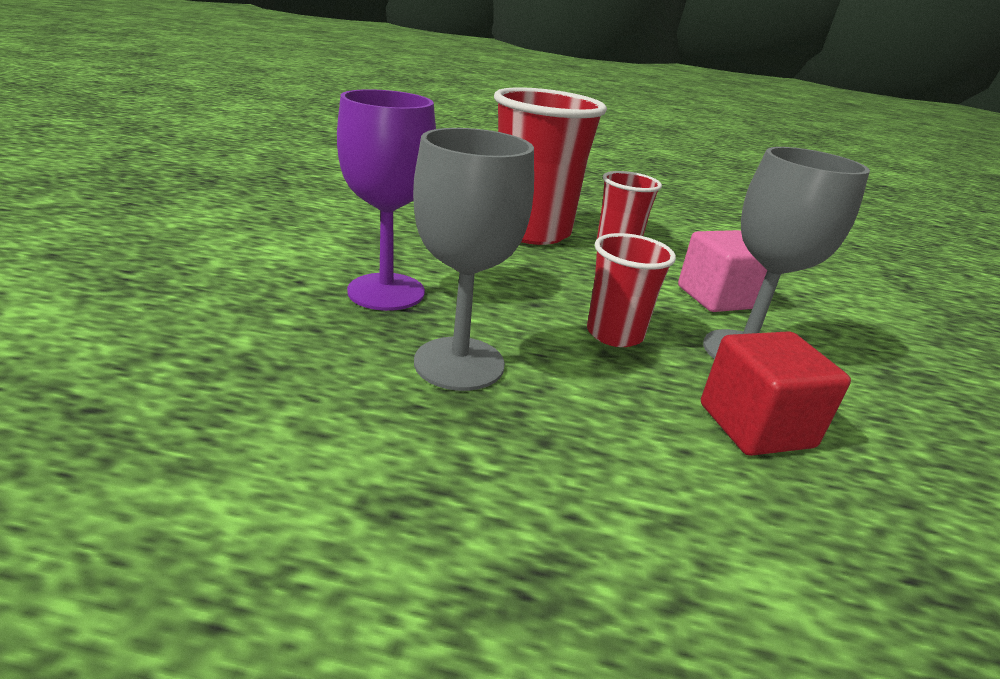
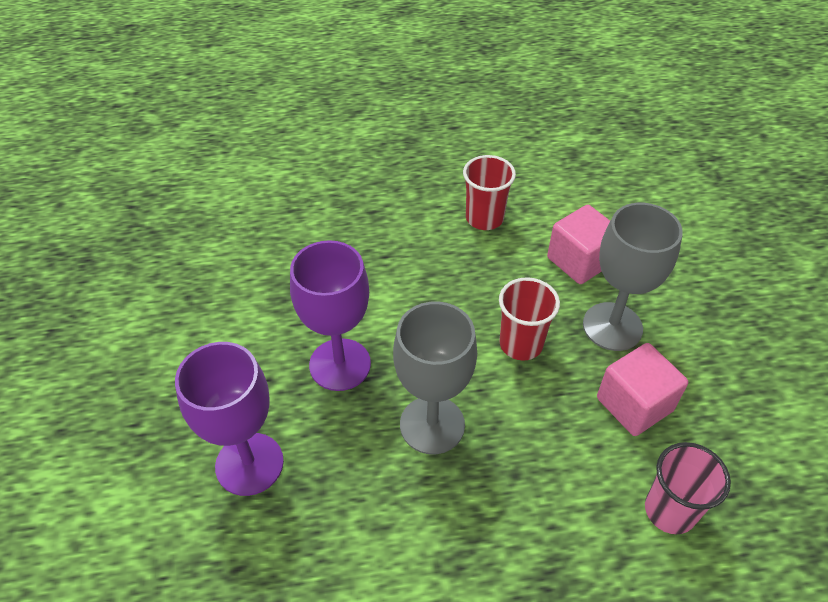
camera: 15 degrees left, 20 degrees up
red cup [494,87,607,245] -> none
red cube [701,331,851,456] -> pink cube [597,343,688,436]
none -> purple goblet [175,342,284,496]
none -> pink cup [645,442,731,534]

